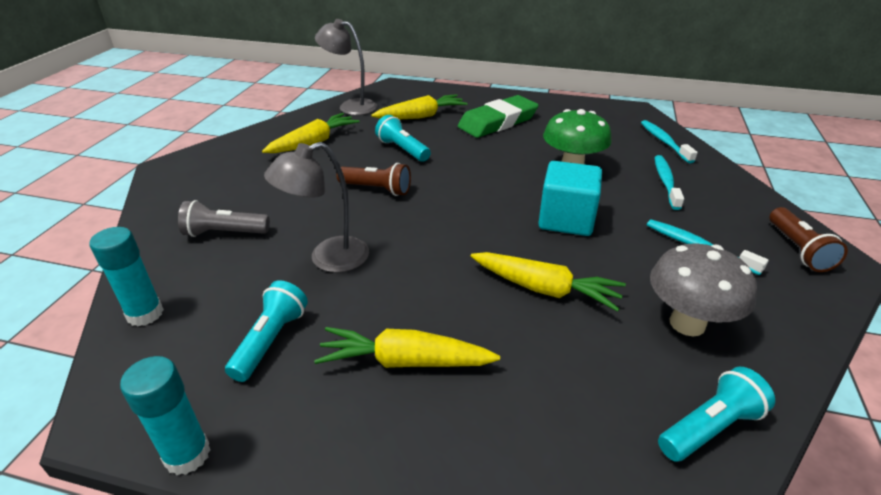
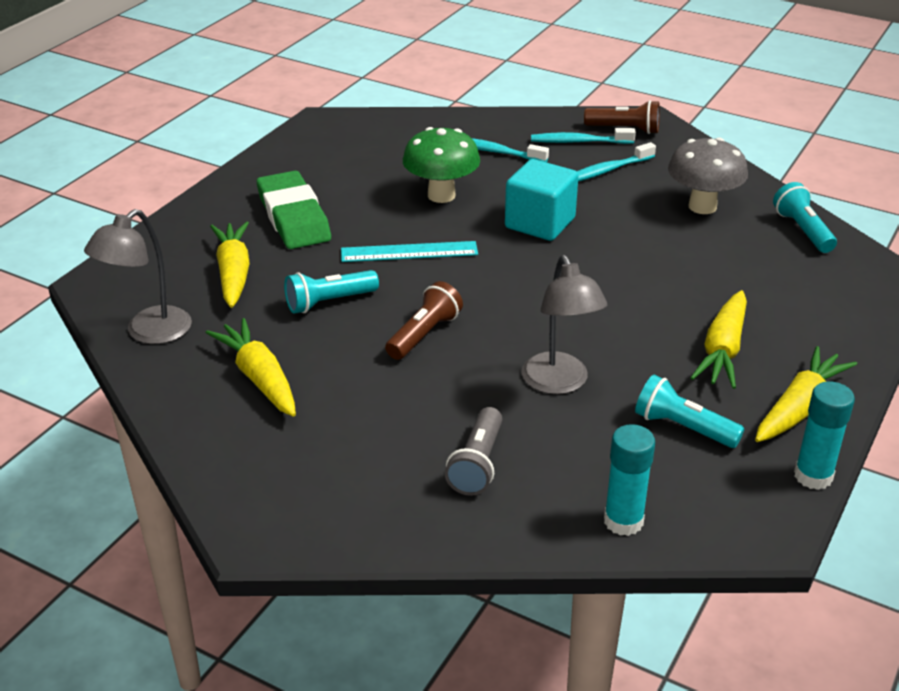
camera: 75 degrees left, 0 degrees up
yellow carrot [471,252,626,312] -> yellow carrot moved to [755,346,857,442]
turquoise toothbrush [641,120,698,163] -> turquoise toothbrush moved to [531,128,636,144]
none -> turquoise ruler [341,241,478,262]

